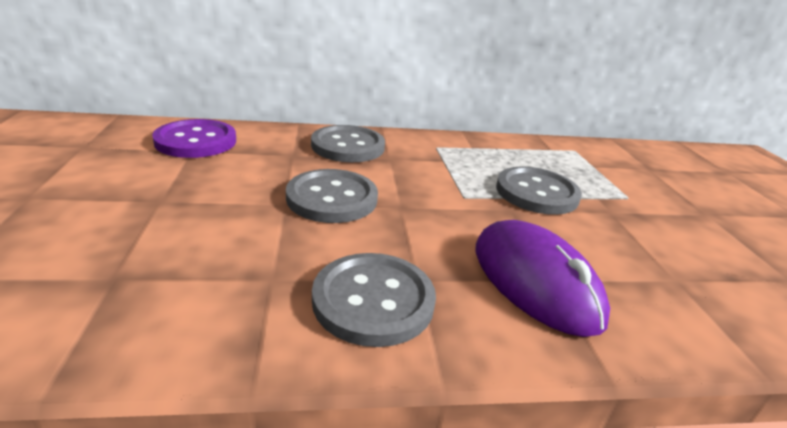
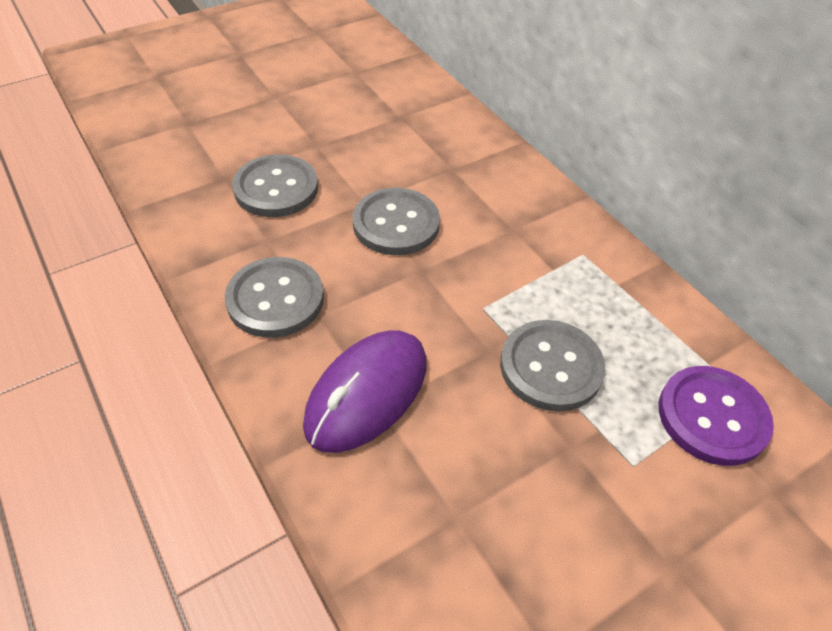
camera: 65 degrees right, 20 degrees up
purple button [152,119,236,158] -> purple button moved to [659,366,774,466]
grey button [311,125,385,162] -> grey button moved to [232,154,318,217]

